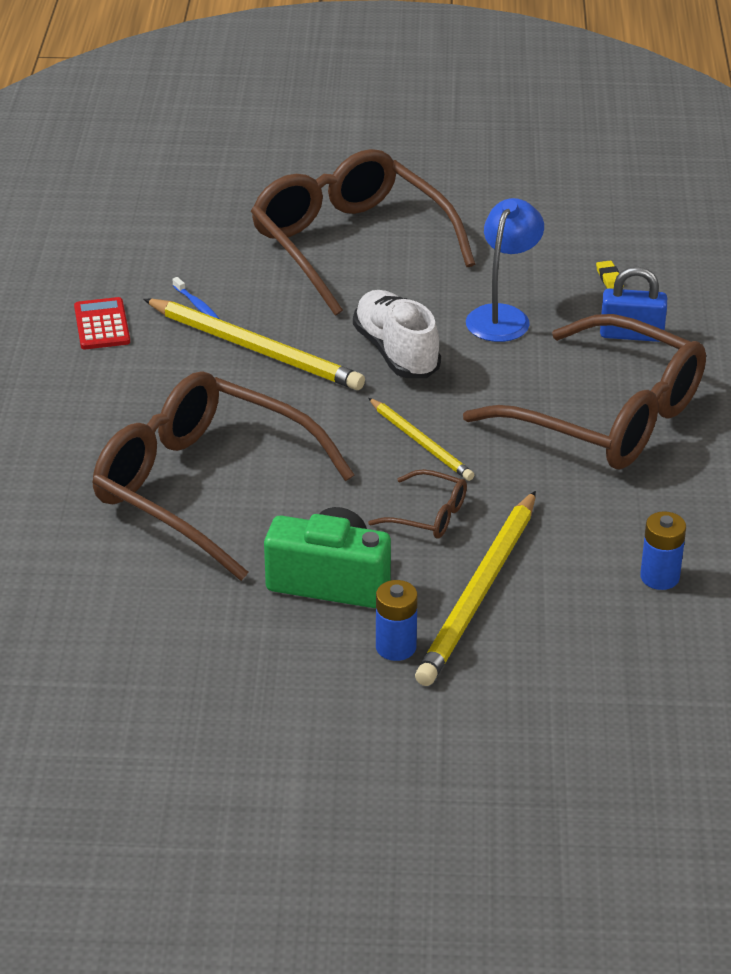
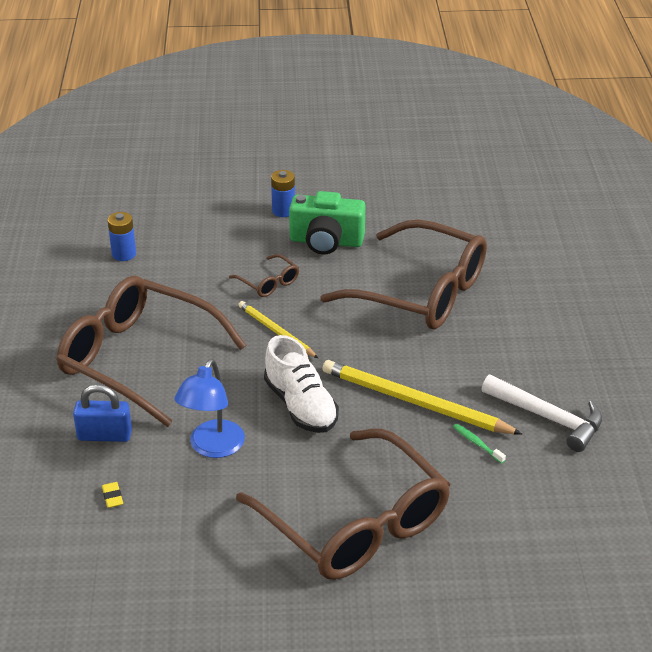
camera: 175 degrees right, 0 degrees up
red calculator [74,297,130,349] -> white hammer [482,375,602,452]
blue toothbrush [172,277,219,319] -> green toothbrush [453,424,506,463]
brown glasses [368,469,467,539] -> brown glasses turned 150 degrees counterclockwise [229,254,299,297]
yellow pencil [415,491,536,686] -> none

